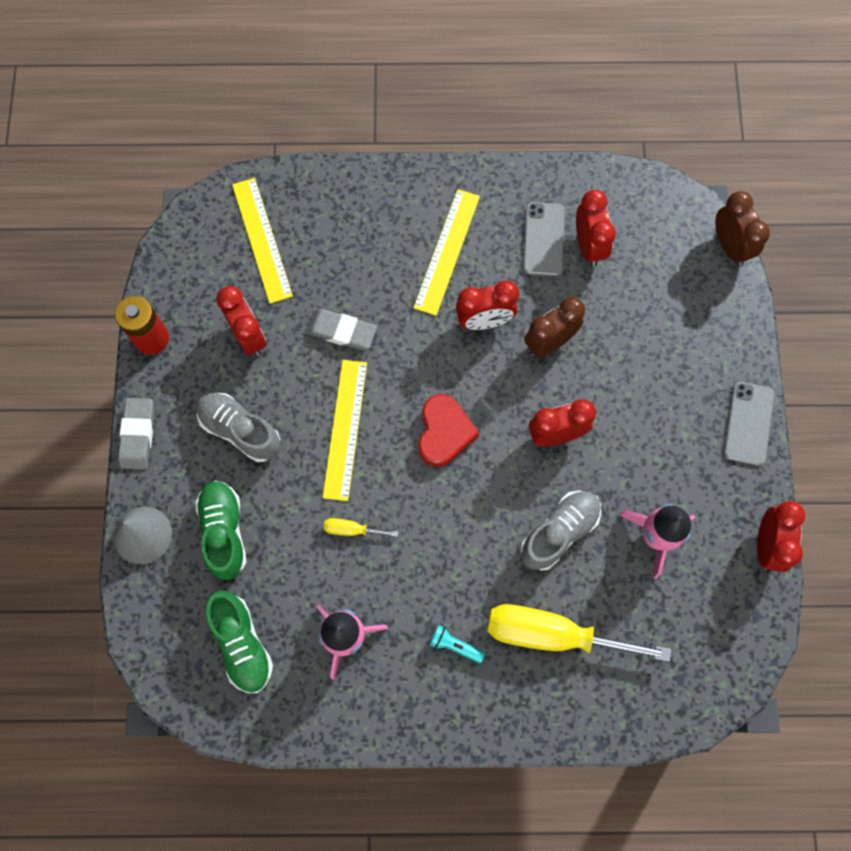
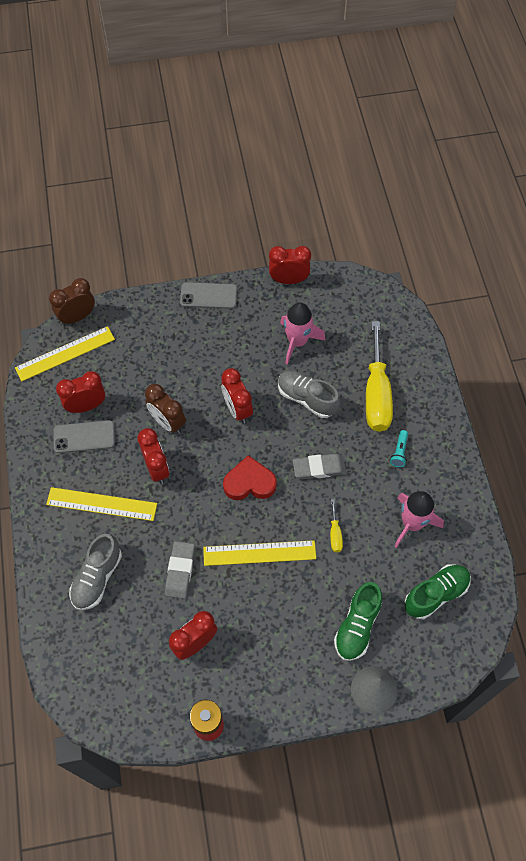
camera: 100 degrees left, 10 degrees down
grey eraser [118,398,155,470] -> grey eraser moved to [293,454,346,479]
green shoe [195,481,246,580] -> green shoe turned 45 degrees counterclockwise [334,582,382,661]
grey shoe [197,393,280,462] -> grey shoe moved to [69,534,122,610]
yellow ruler [232,178,293,304] -> yellow ruler moved to [15,326,115,381]

